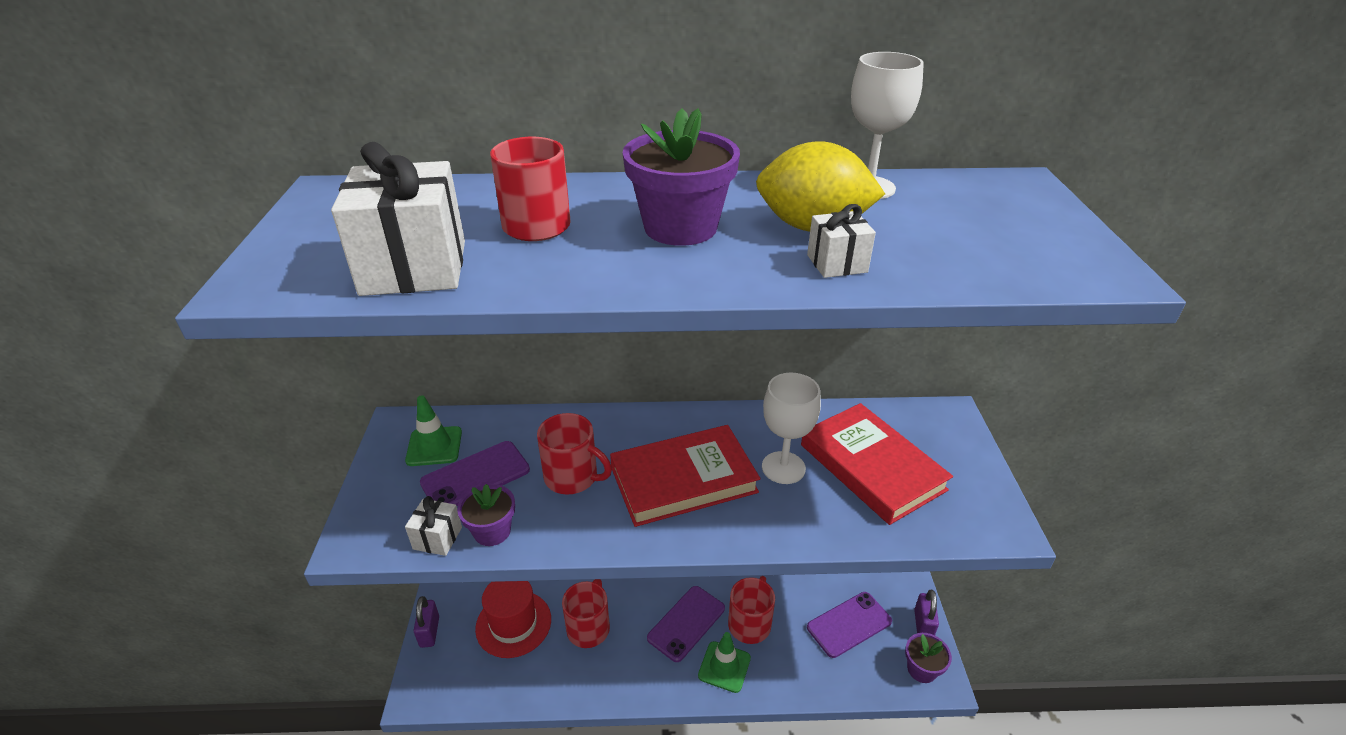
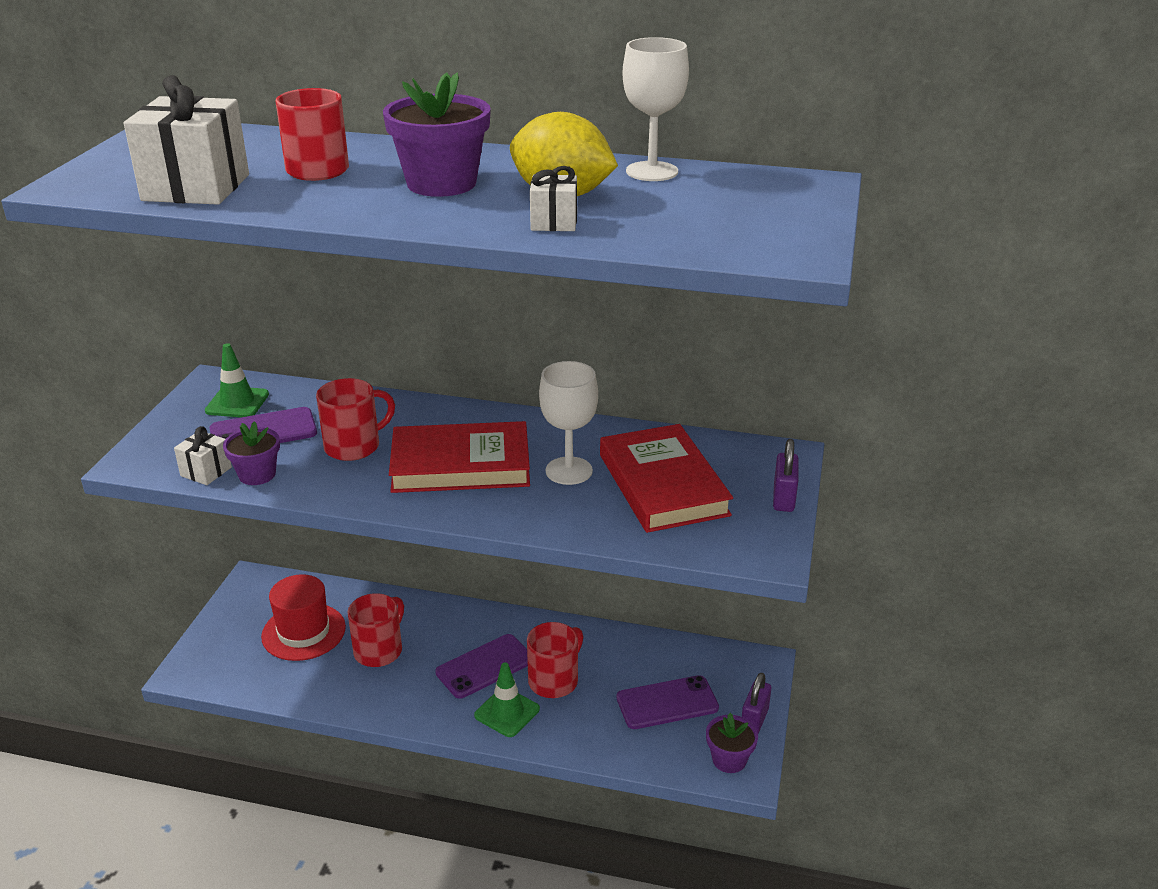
camera: 15 degrees right, 5 degrees down
purple padlock [414,596,439,648] -> purple padlock moved to [773,439,799,512]
red mug [537,413,612,494] -> red mug turned 75 degrees counterclockwise [316,378,395,461]

